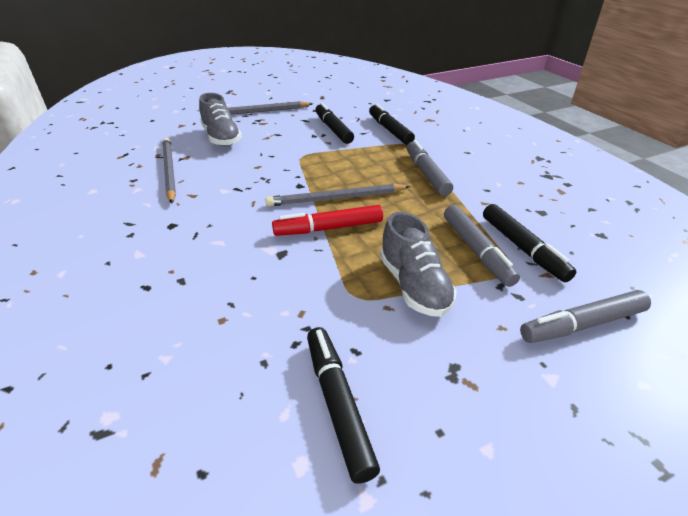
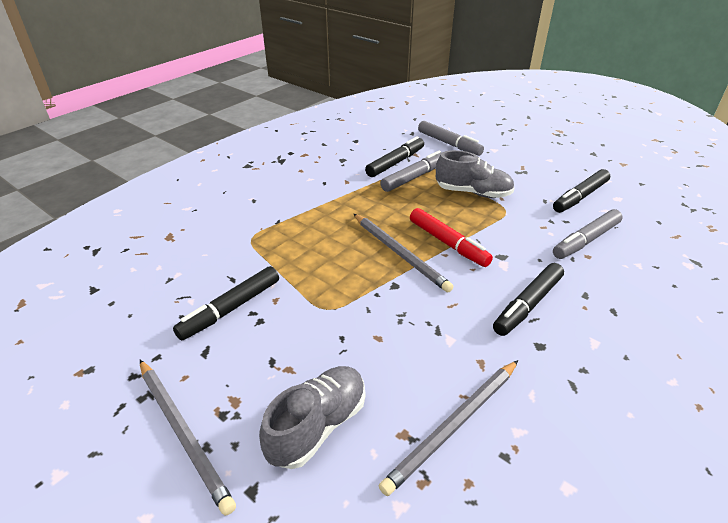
camera: 115 degrees left, 0 degrees up
black marker [369,103,415,145] -> black marker moved to [493,263,564,336]
grey shoe [380,212,457,317] -> grey shoe turned 60 degrees clockwise [436,150,515,198]
grey marker [407,140,453,196] -> grey marker moved to [553,209,623,259]

